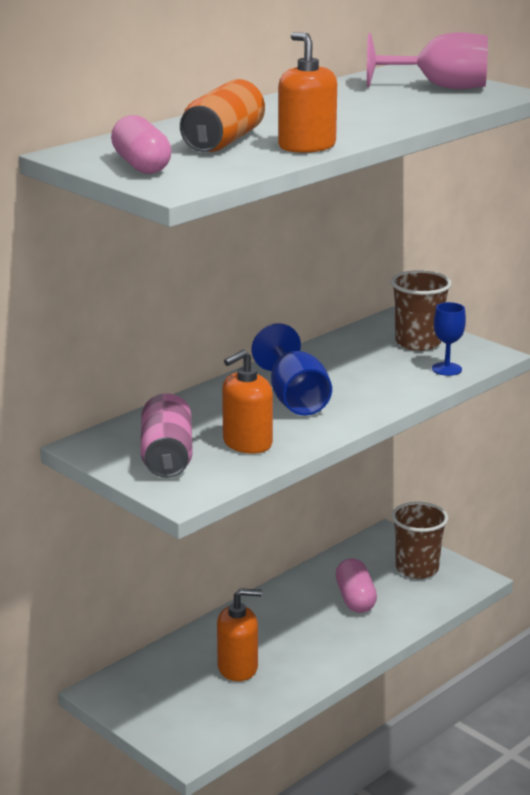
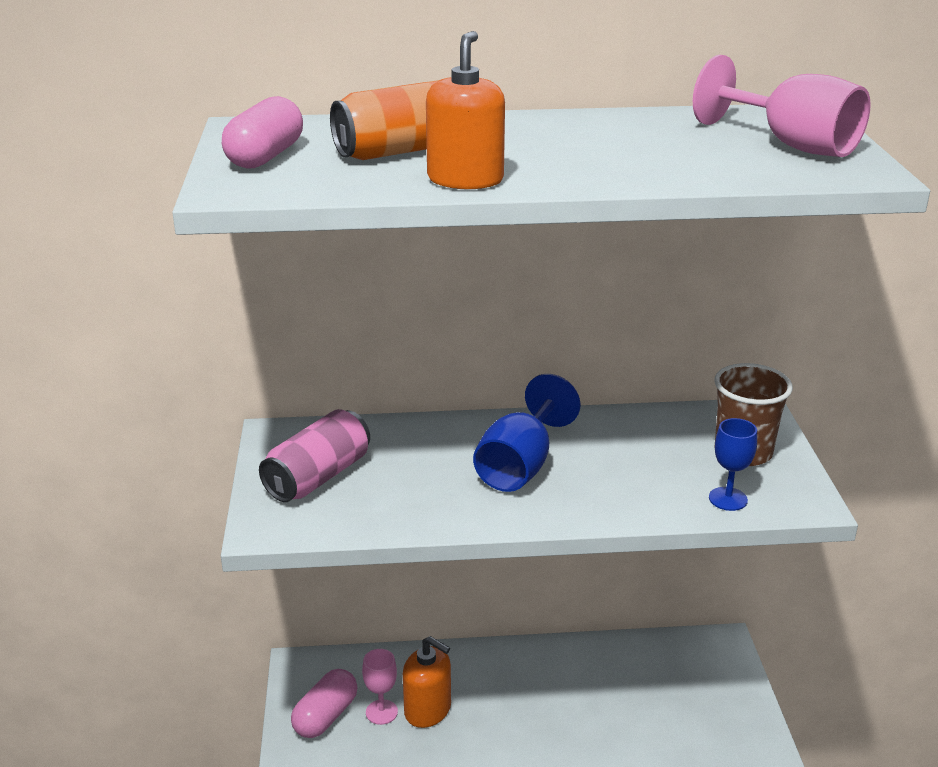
camera: 40 degrees right, 5 degrees up
orange soap dispenser [222,350,273,454] -> none
pink capsule [336,558,377,613] -> pink capsule moved to [291,669,357,738]
brown cup [392,502,448,579] -> none
none -> pink goblet [362,649,398,725]

